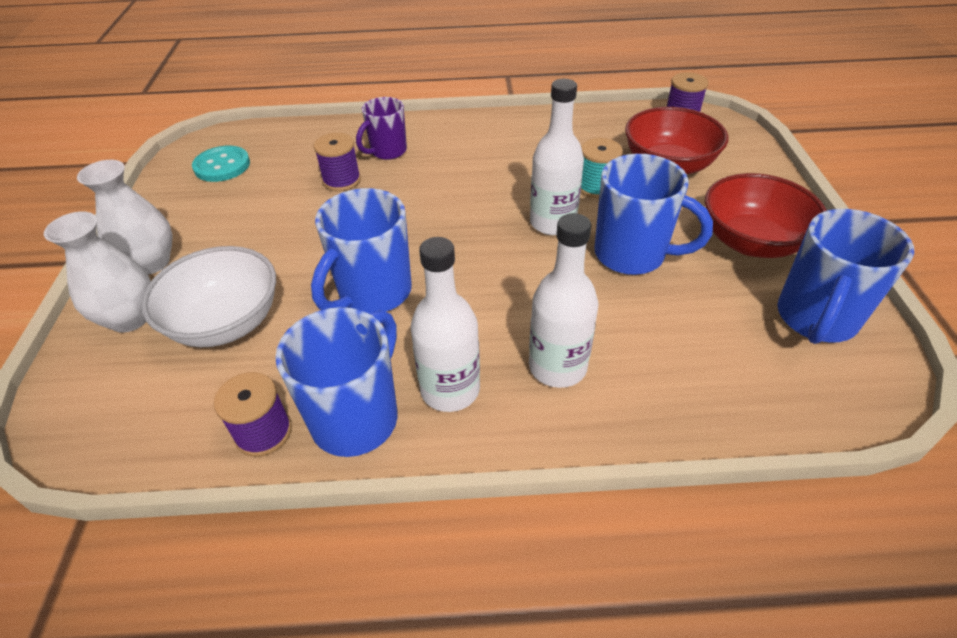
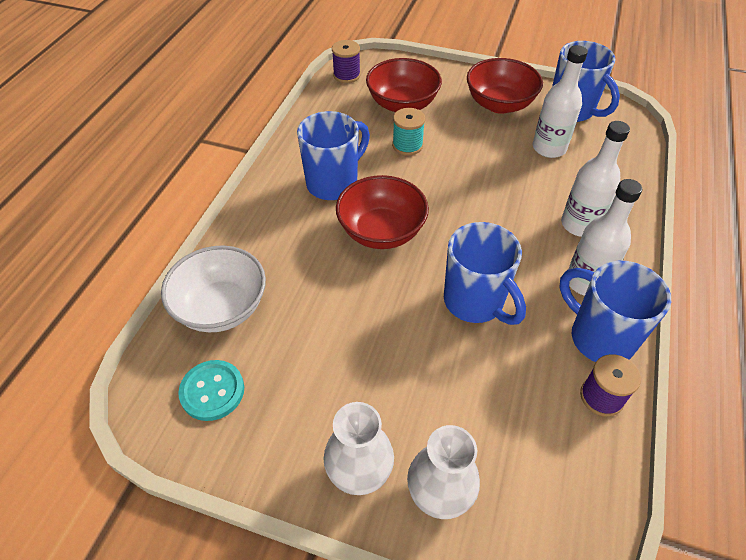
camera: 70 degrees left, 5 degrees up
white bowl [141,246,276,347] -> white bowl moved to [161,245,266,332]
purple spool [314,133,361,191] -> none
purple mug [356,97,407,160] -> none
white bottle [530,79,584,235] -> white bottle moved to [533,45,588,158]
blue mug [595,154,713,275] -> blue mug moved to [297,111,370,200]
none -> red bowl [336,175,429,249]

